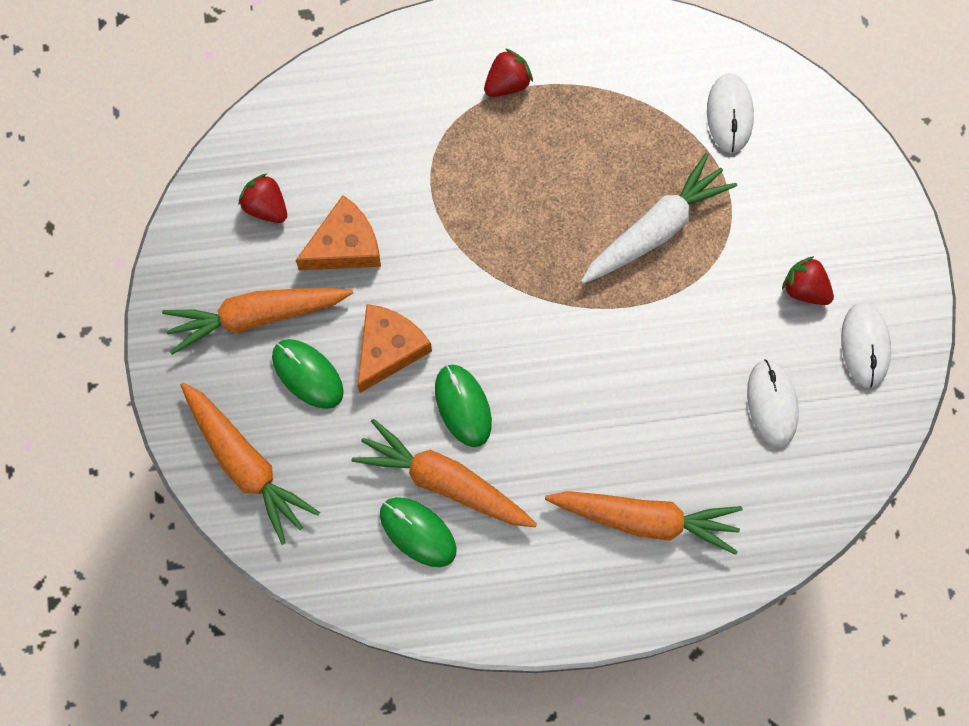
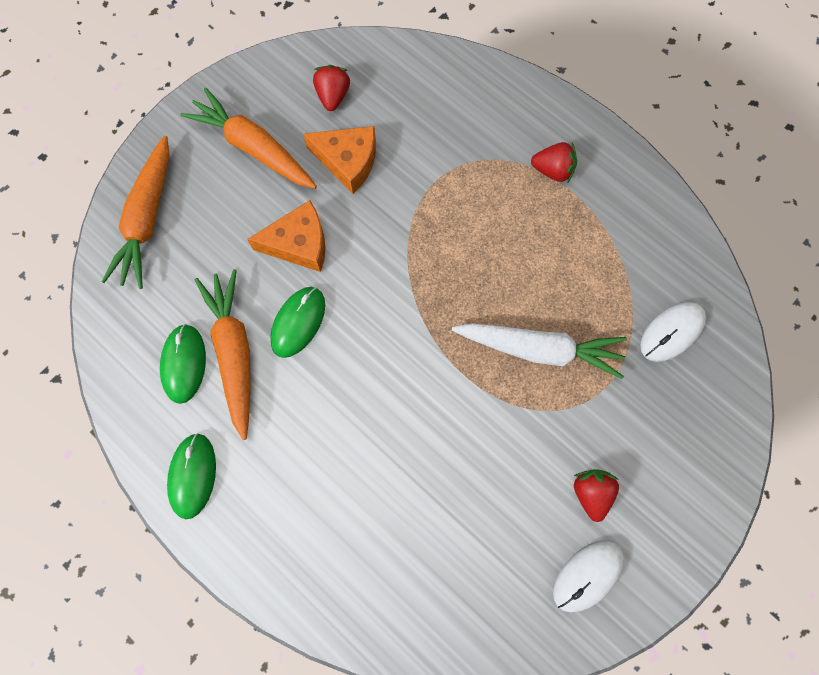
camera: 50 degrees right, 0 degrees up
green mouse [272,339,344,409] -> green mouse moved to [167,433,216,519]
orange carrot [545,491,743,555] -> none
white mouse [747,359,799,447] -> none

